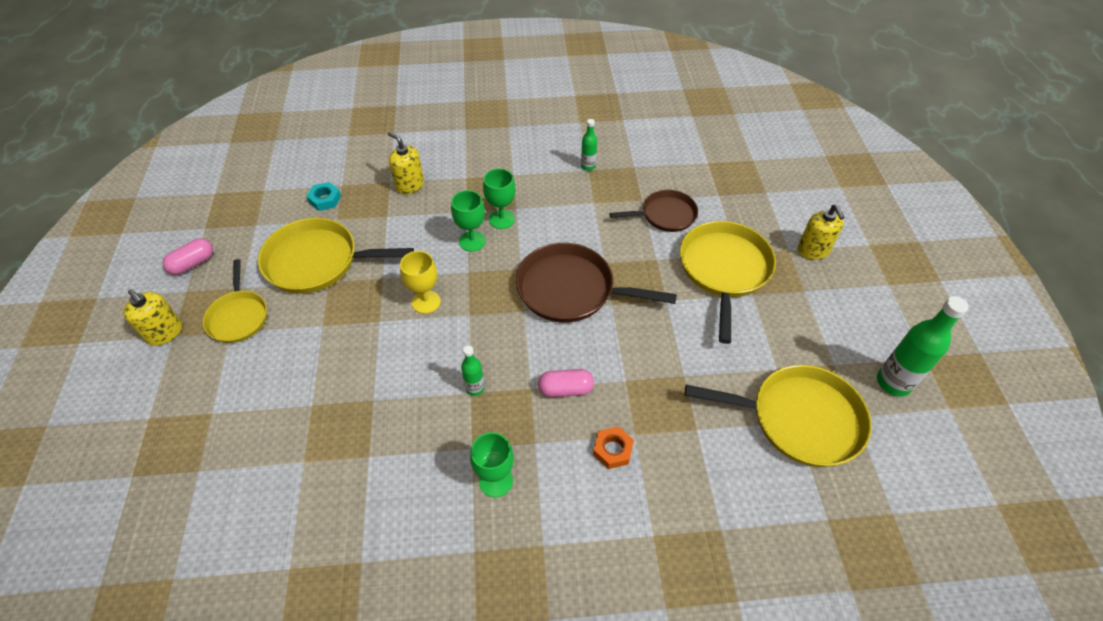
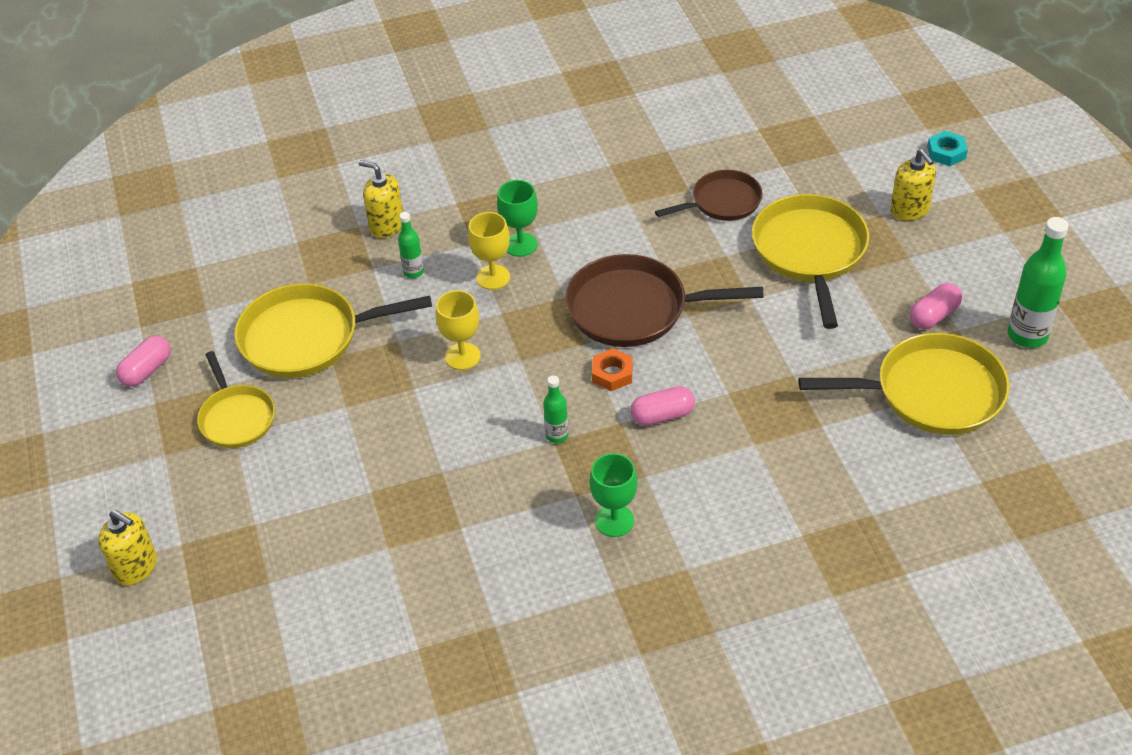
camera: 10 degrees left, 5 degrees down
yellow soap dispenser [123,289,182,346] -> yellow soap dispenser moved to [98,510,157,585]
turquoise nut [306,182,341,211] -> turquoise nut moved to [927,131,968,166]
green goblet [451,190,486,252] -> yellow goblet [468,212,510,290]
green bottle [581,119,597,171] -> green bottle moved to [398,212,424,278]
orange nut [593,426,634,469] -> orange nut moved to [592,348,633,391]
none -> pink capsule [910,283,962,329]

